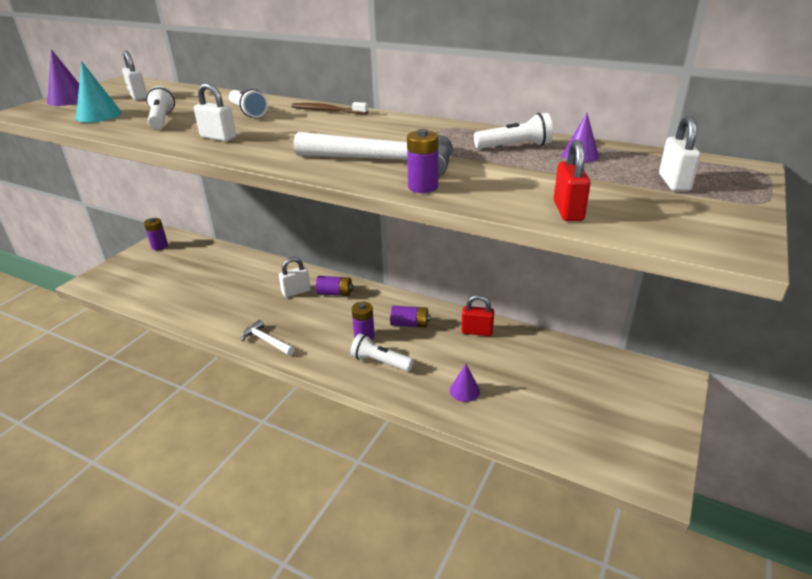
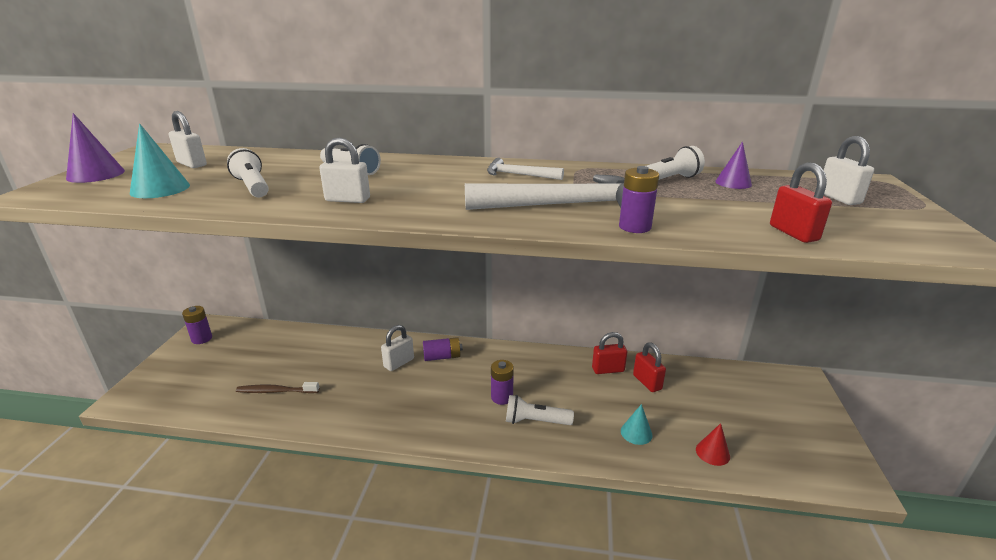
camera: 20 degrees left, 5 degrees down
white hammer [241,320,295,355] -> white hammer moved to [487,158,564,180]
brown toothbrush [291,102,368,115] -> brown toothbrush moved to [236,382,320,393]
purple battery [390,306,430,328] -> none
purple cone [450,364,480,402] -> turquoise cone [621,404,653,445]
none -> red padlock [633,342,666,392]
none -> red cone [696,423,730,466]

